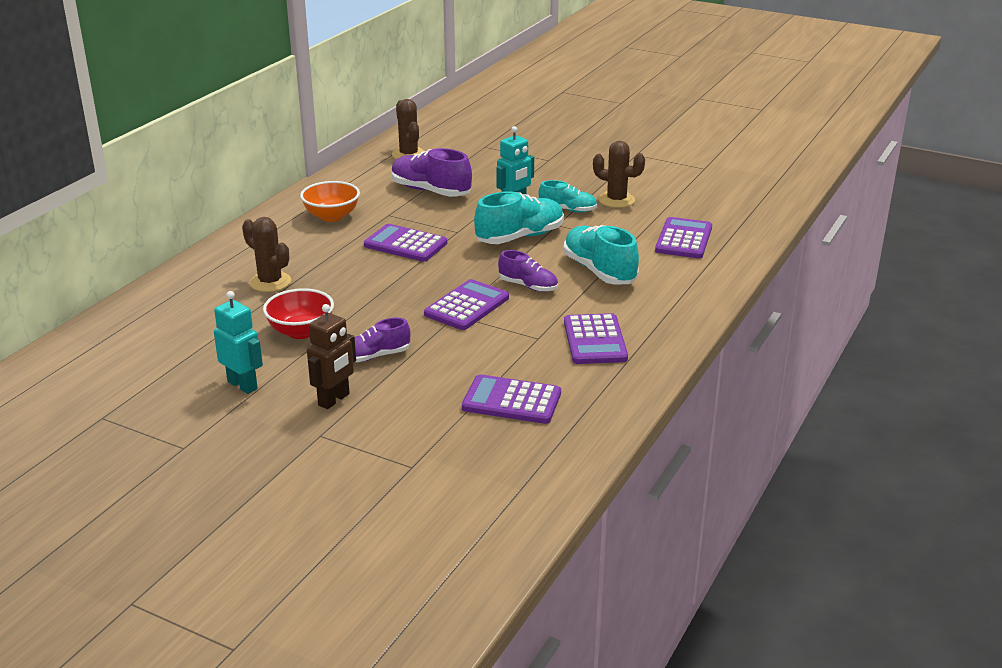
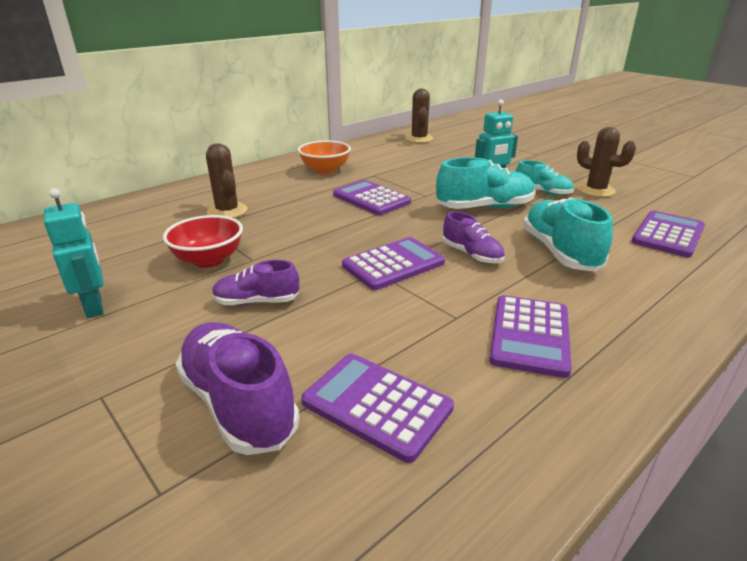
camera: 20 degrees right, 0 degrees up
brown robot [307,304,356,409] -> none
purple shoe [392,148,472,197] -> purple shoe moved to [176,322,299,455]

